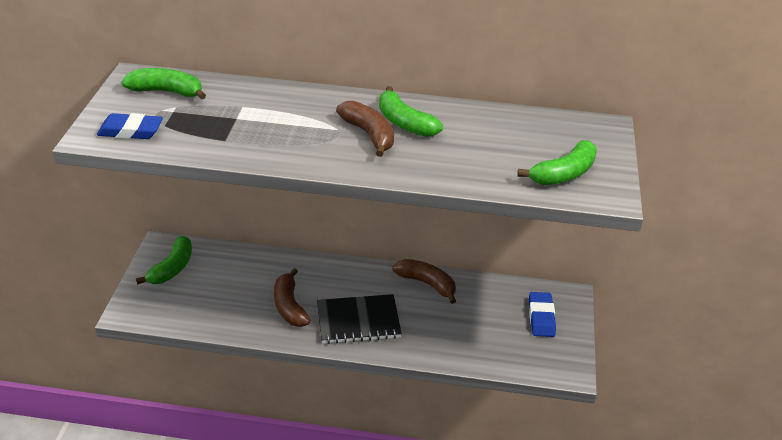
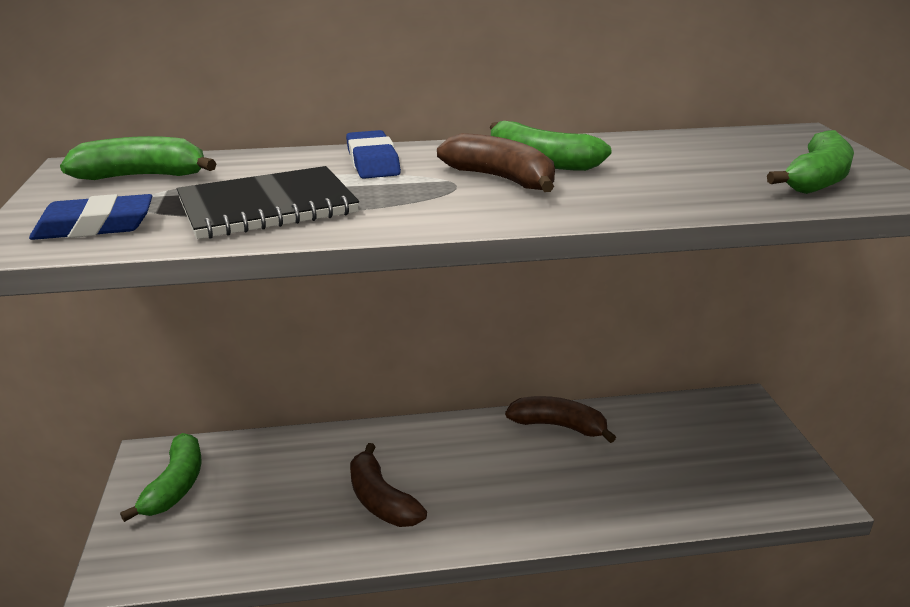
camera: 15 degrees left, 10 degrees down
black notebook [317,294,402,344] -> black notebook moved to [177,166,359,239]
blue eraser [529,292,556,337] -> blue eraser moved to [346,130,401,179]

